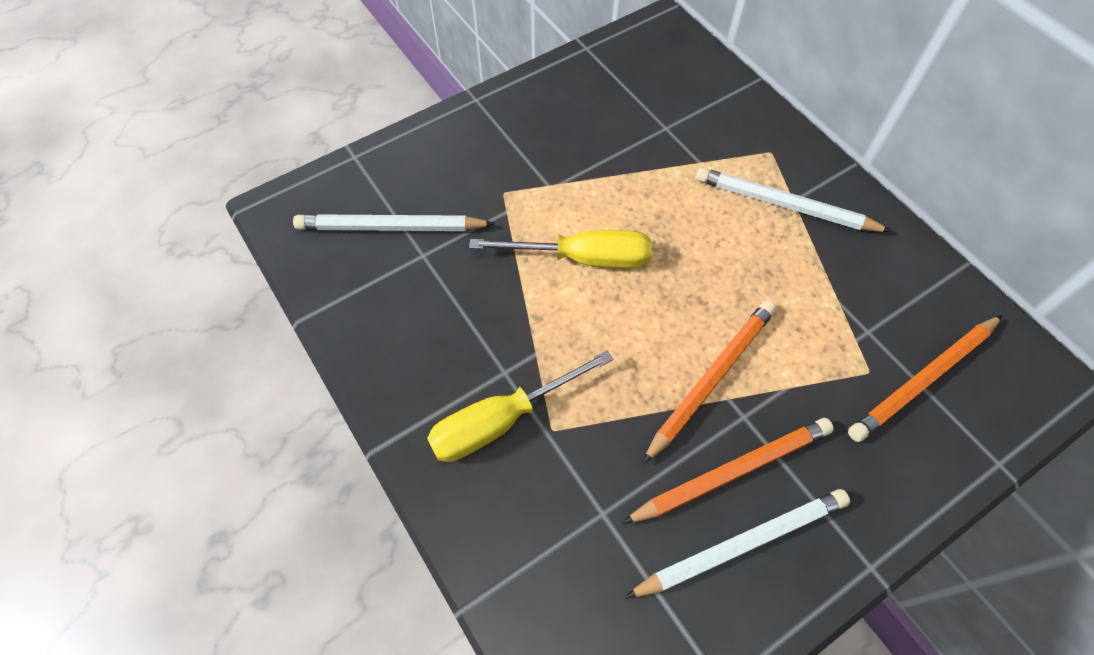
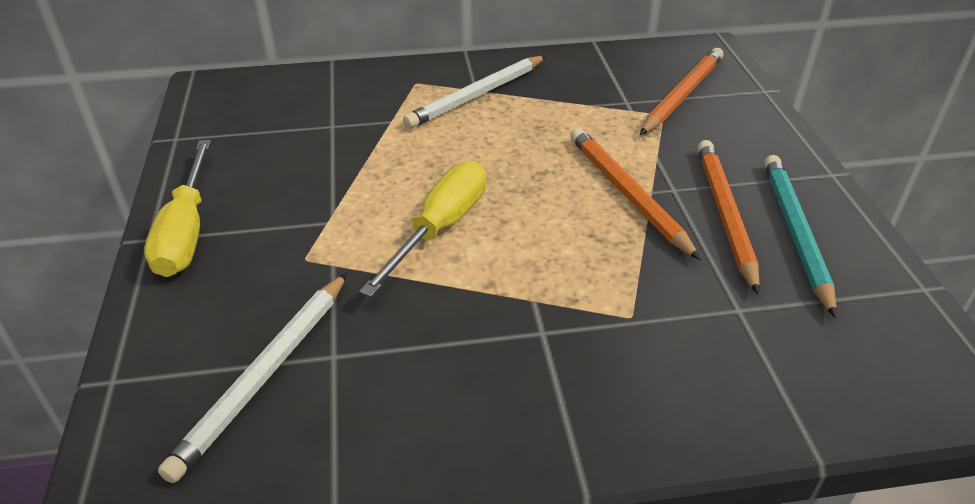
camera: 65 degrees left, 20 degrees down
yellow screwdriver [427,350,613,462] -> yellow screwdriver moved to [144,140,211,277]
white pencil [625,489,850,598] -> turquoise pencil [764,155,837,318]
orange pencil [848,315,1003,442] -> orange pencil turned 135 degrees counterclockwise [640,48,723,135]

